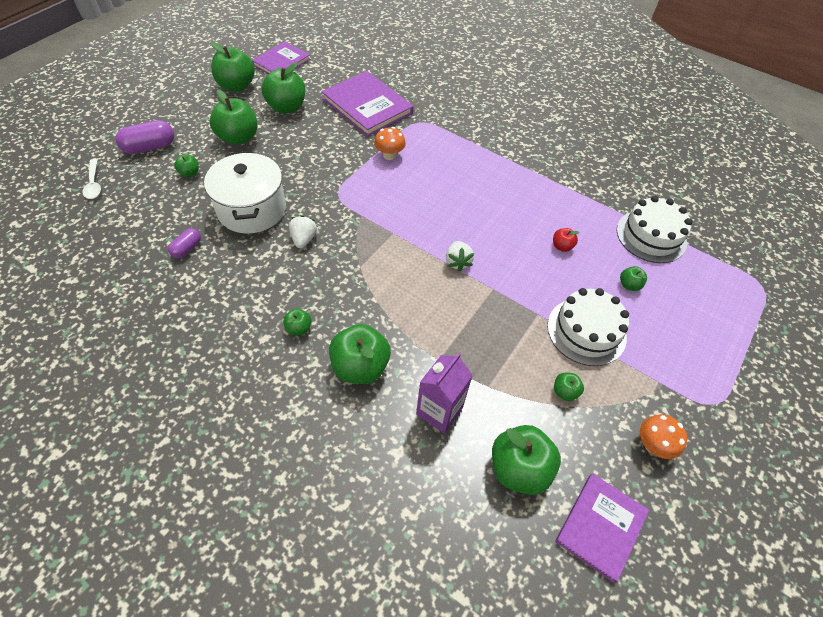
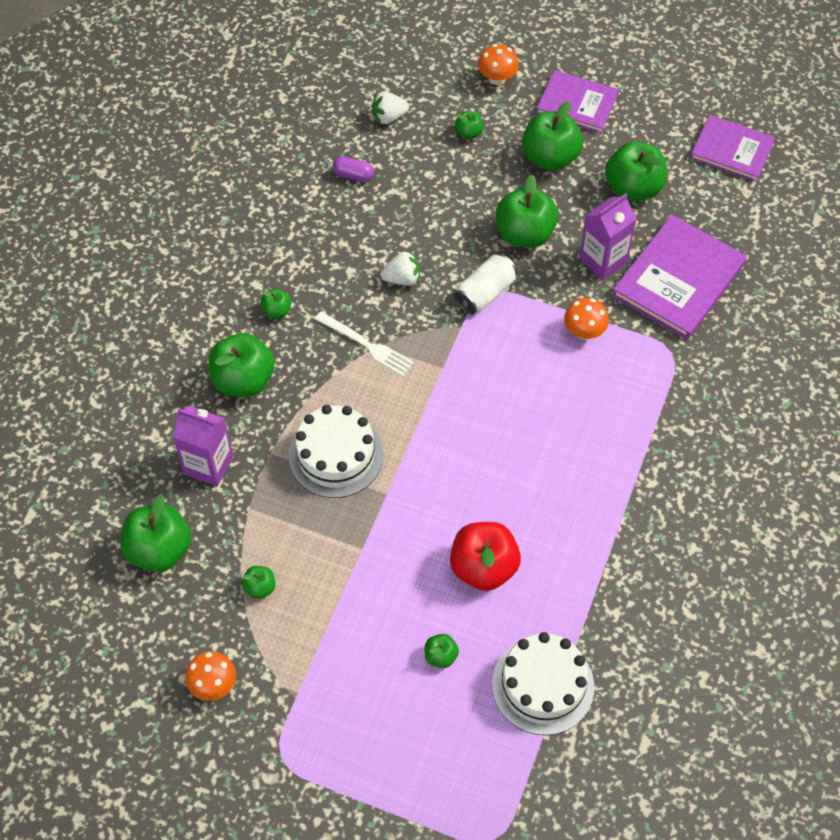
camera: 80 degrees right, 5 degrees up
white spoon [82,159,101,199] -> none
purple capsule [116,120,174,154] -> orange mushroom [478,44,519,85]
white pot [204,152,286,233] -> none
green apple [211,42,255,91] -> green apple moved to [496,174,558,248]
white strawberry [446,241,474,272] -> white strawberry moved to [372,91,409,124]
white cake [547,288,629,366] -> white cake moved to [289,405,383,498]
red apple [553,228,580,252] -> red apple [450,522,521,591], size x2.08
purple book [556,474,649,583] -> purple book moved to [536,70,619,133]
none -> white fork [315,311,414,376]
none -> white can [454,254,517,315]
none -> purple carton [579,193,637,280]

